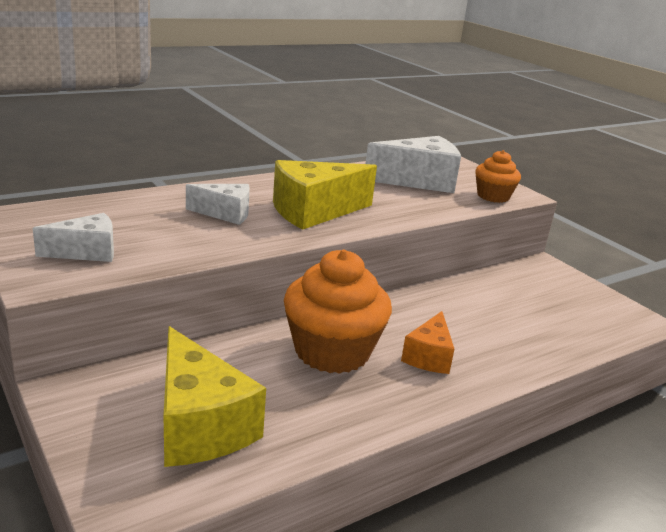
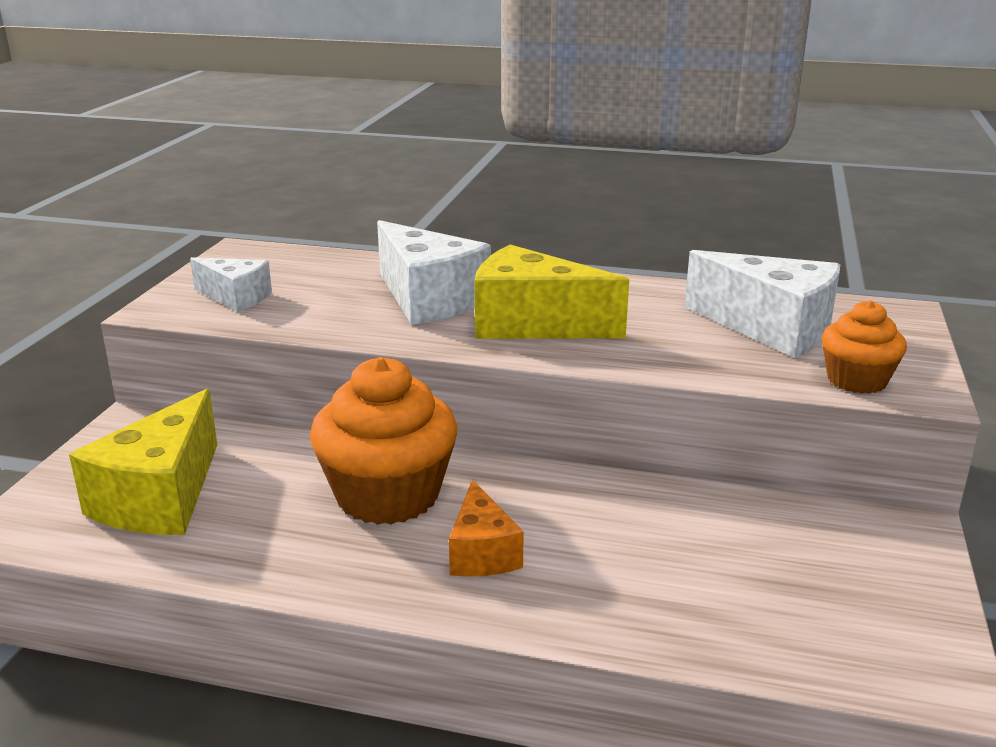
camera: 50 degrees right, 0 degrees up
white cheese [186,184,250,225] -> white cheese [377,220,491,325], size x1.71
orange cheese [401,311,454,374] -> orange cheese turned 75 degrees counterclockwise [449,479,524,576]

